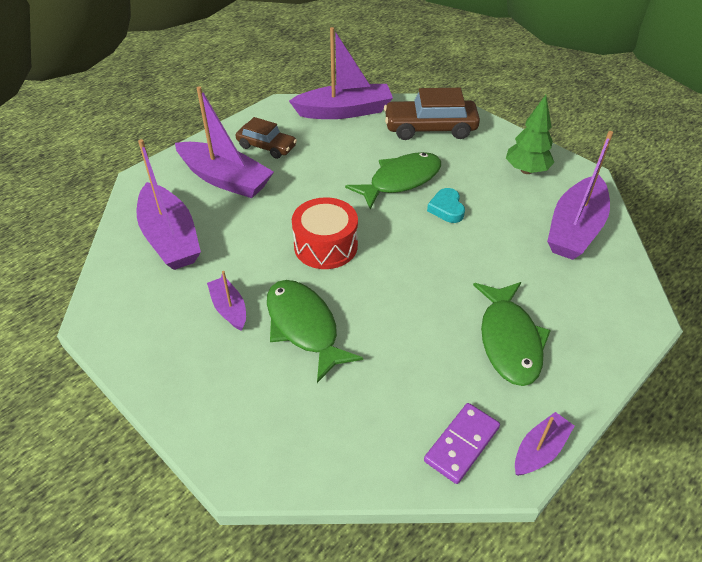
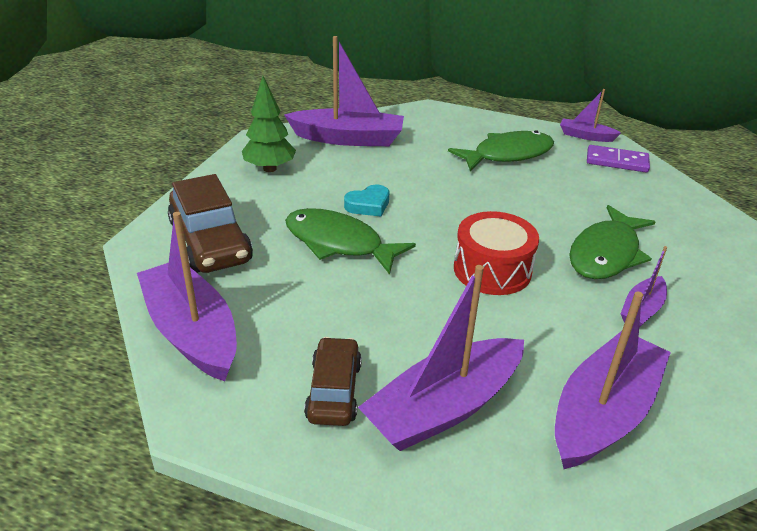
camera: 115 degrees left, 10 degrees down
purple boat [175,86,274,198] -> purple boat turned 135 degrees counterclockwise [358,265,524,451]

